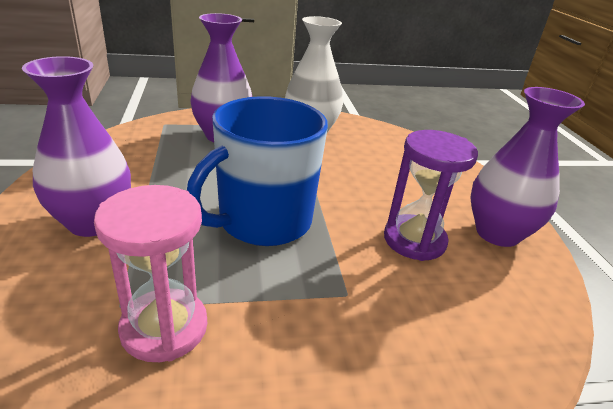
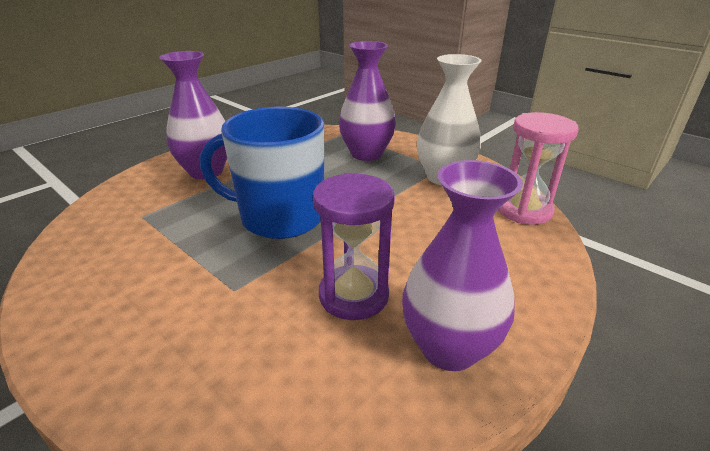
camera: 55 degrees right, 0 degrees up
pink hourglass [94,185,207,362] -> pink hourglass moved to [498,112,579,225]

